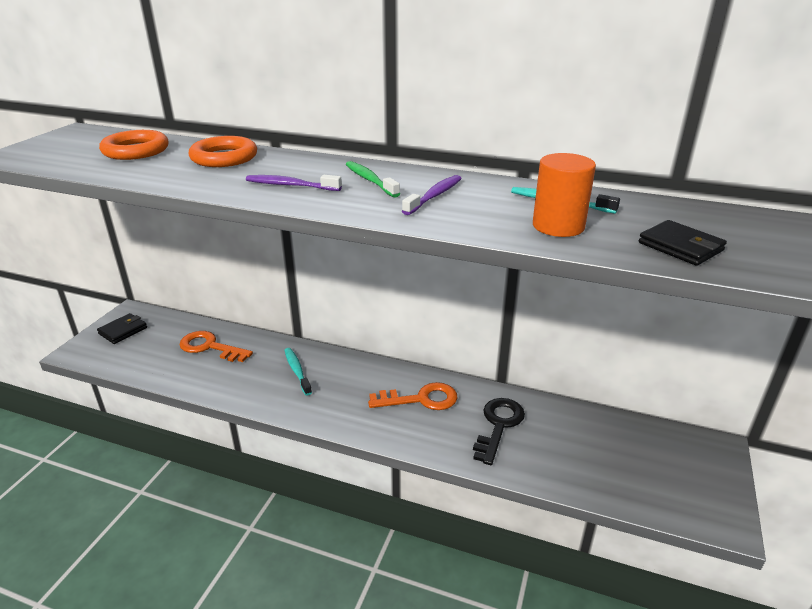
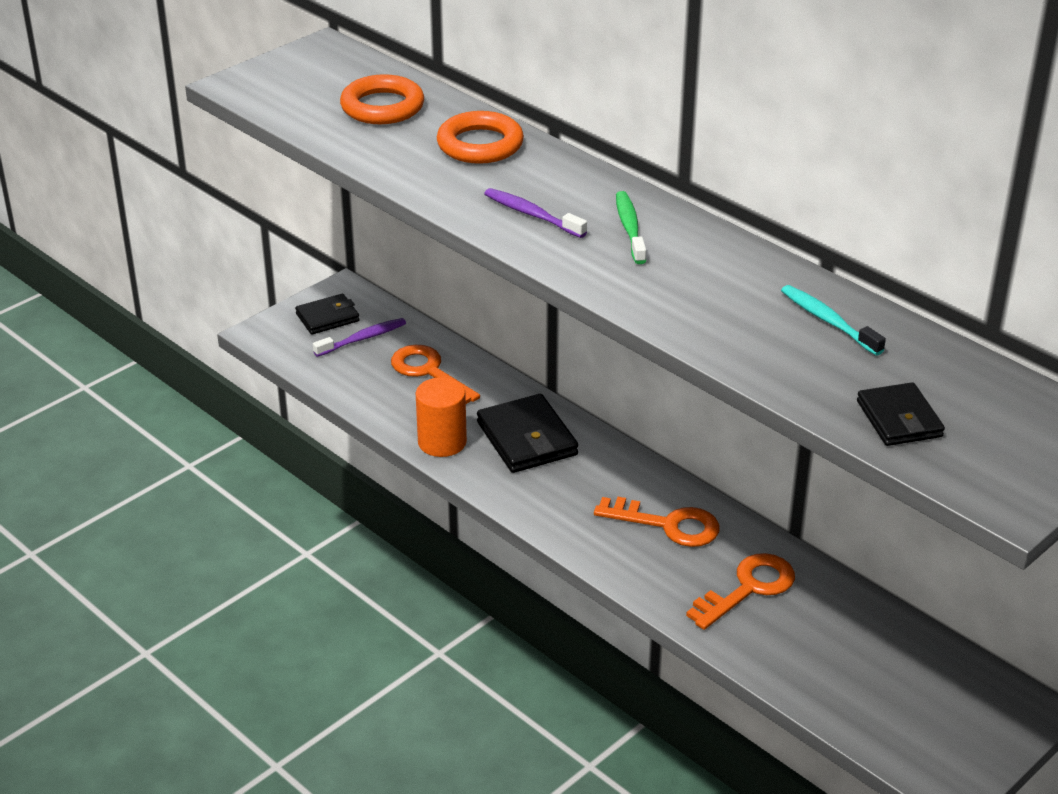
camera: 25 degrees right, 5 degrees up
turquoise toothbrush [285,348,312,396] -> black wallet [477,394,578,473]
purple toothbrush [402,175,462,215] -> purple toothbrush moved to [313,318,406,357]
black key [473,398,525,465] -> orange key [686,553,795,630]
orange cylinder [533,153,596,237] -> orange cylinder moved to [416,377,467,457]

